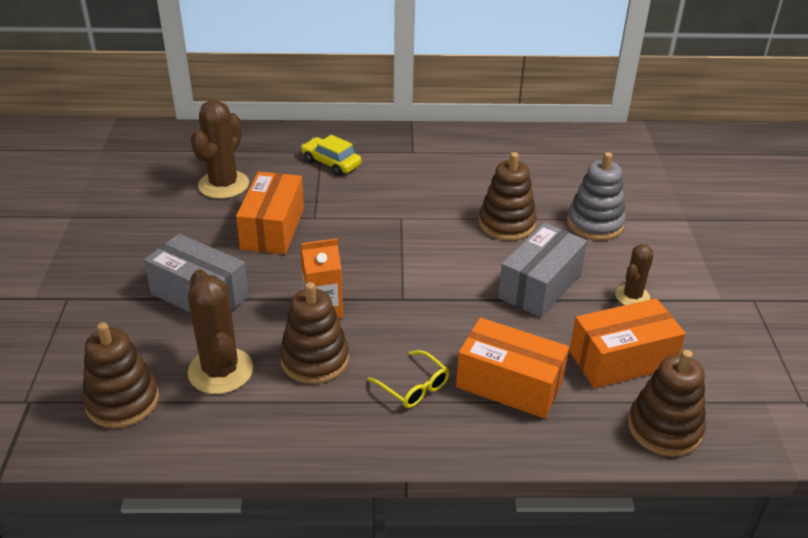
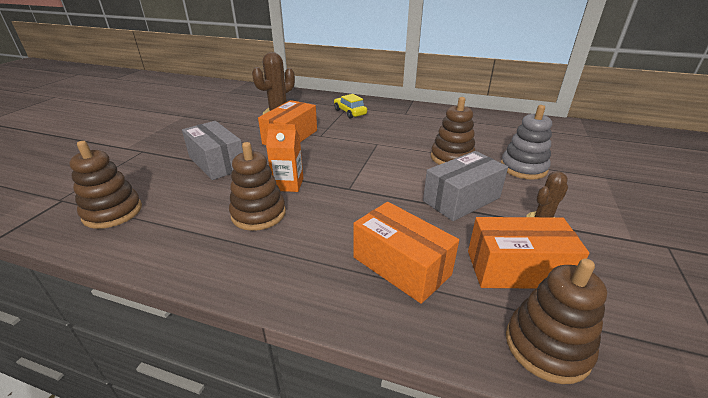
camera: 20 degrees right, 5 degrees down
brown cactus [187,269,253,394] -> none
yellow glasses [367,350,450,408] -> none

